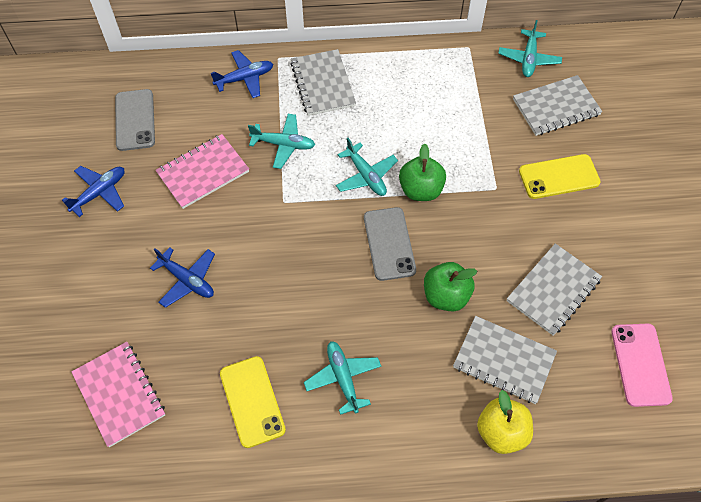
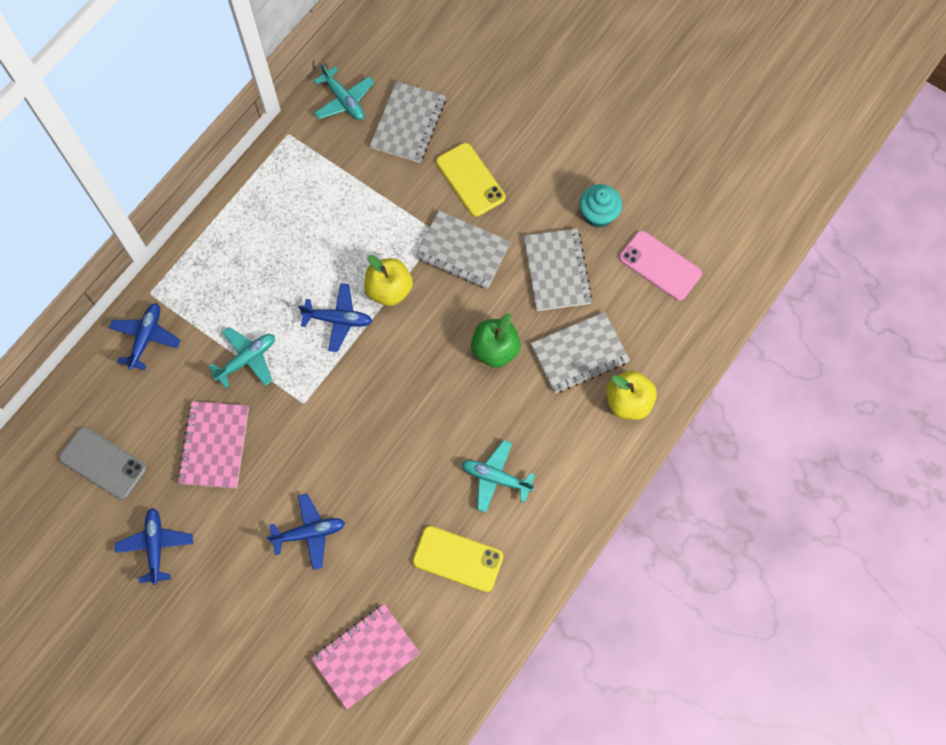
camera: 50 degrees left, 10 degrees up
pink notebook [71,342,165,447] -> pink notebook turned 45 degrees counterclockwise [311,604,420,710]
grey notebook [290,49,356,116] -> grey notebook moved to [415,211,511,289]
turquoise plane [336,138,398,196] -> blue plane [298,283,372,352]
grey phone [364,207,416,281] -> none
green apple [399,143,446,201] -> yellow apple [364,255,413,306]
yellow phone [519,154,601,199] -> yellow phone turned 60 degrees counterclockwise [436,143,506,217]
none -> turquoise cupcake [579,184,622,228]

